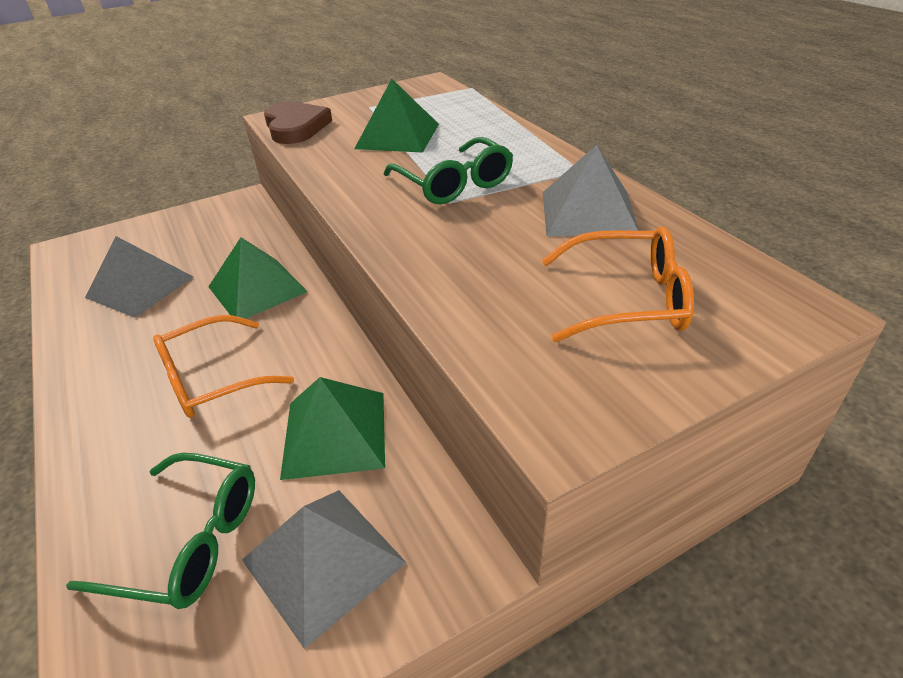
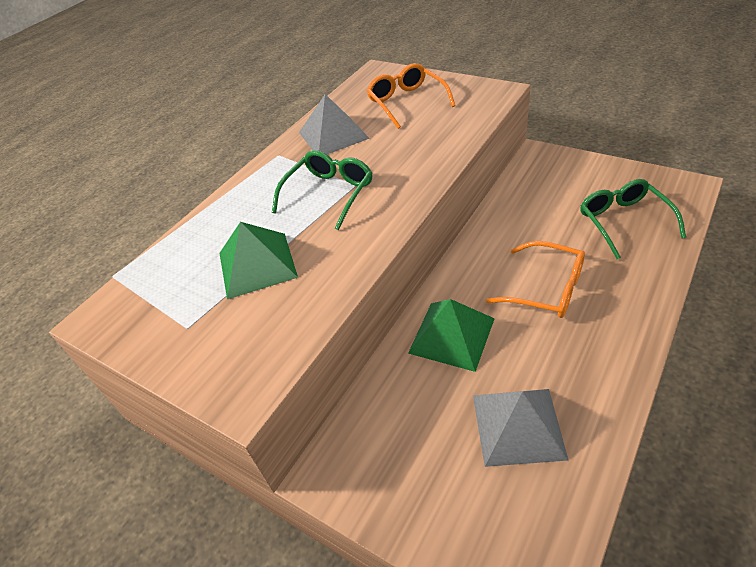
camera: 115 degrees left, 5 degrees up
grey pyramid [242,490,407,649] -> none
brown heart [264,102,332,144] -> none
green pyramid [280,377,385,480] -> none

